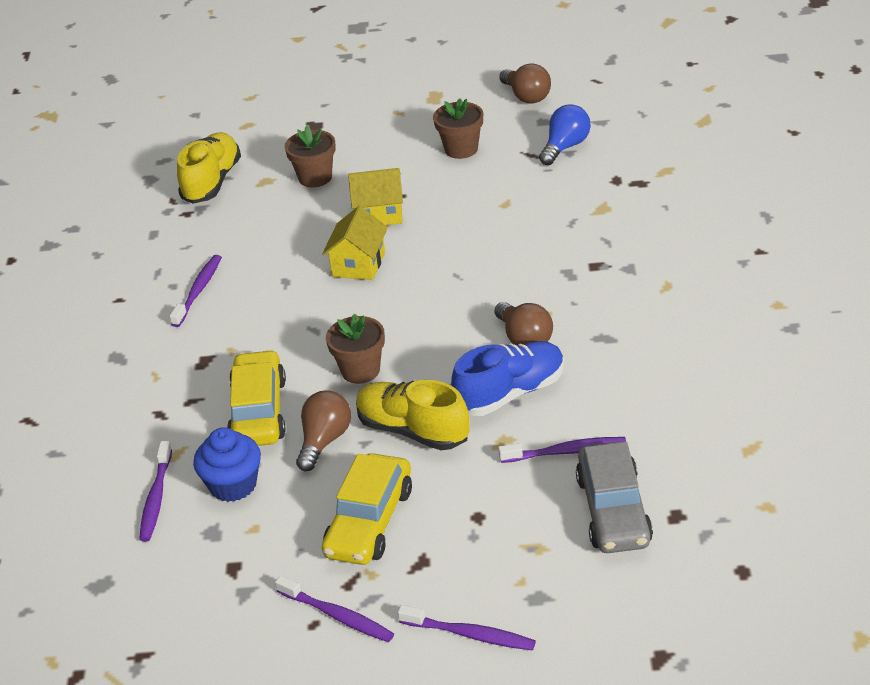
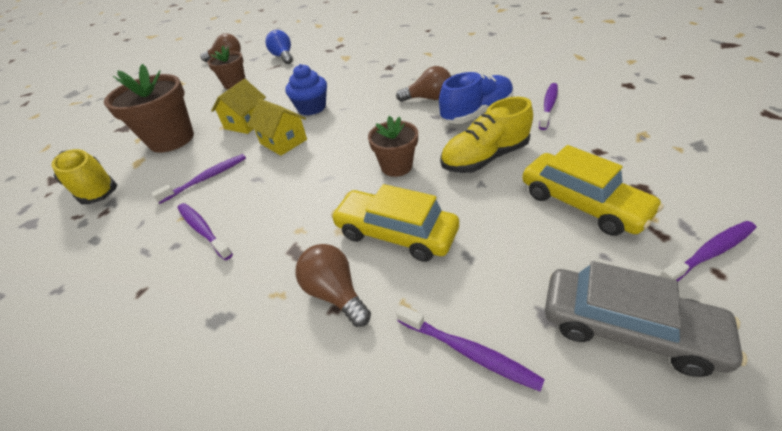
camera: 60 degrees left, 5 degrees up
blue cupcake [193,427,261,502] -> blue cupcake moved to [286,64,327,115]
brown flower pot [285,126,336,187] -> brown flower pot [104,64,194,153], size x1.68
brown light bulb [296,390,351,472] -> brown light bulb moved to [295,244,371,327]
purple toothbrush [398,605,536,651] -> purple toothbrush moved to [151,154,246,204]
blue shoe [451,341,565,416] -> blue shoe turned 60 degrees clockwise [439,72,513,124]
grey car [576,441,653,553] -> grey car moved to [545,261,748,377]

